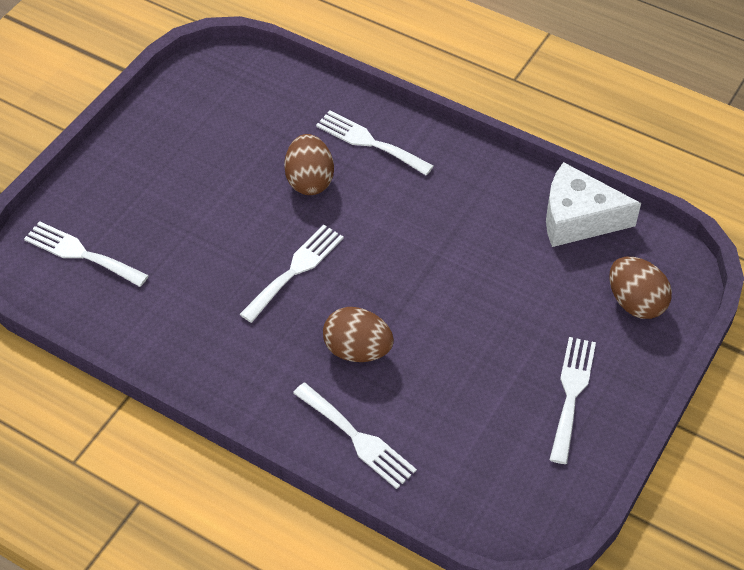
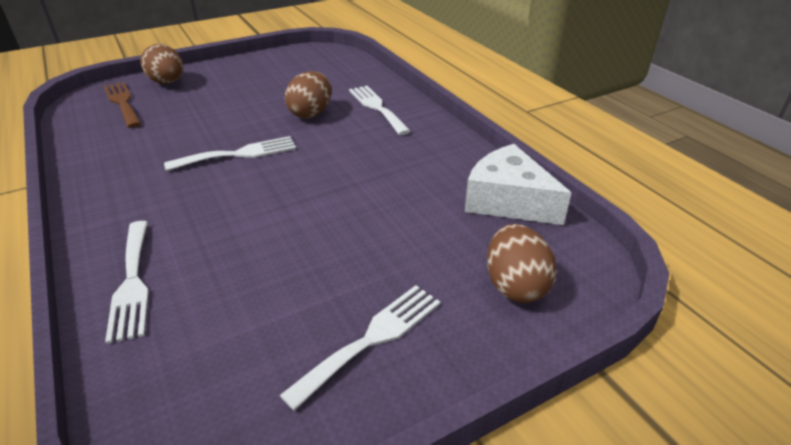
camera: 30 degrees right, 15 degrees down
white fork [24,221,149,287] -> brown fork [103,82,141,128]
brown egg [323,307,394,362] -> brown egg moved to [141,44,183,84]

